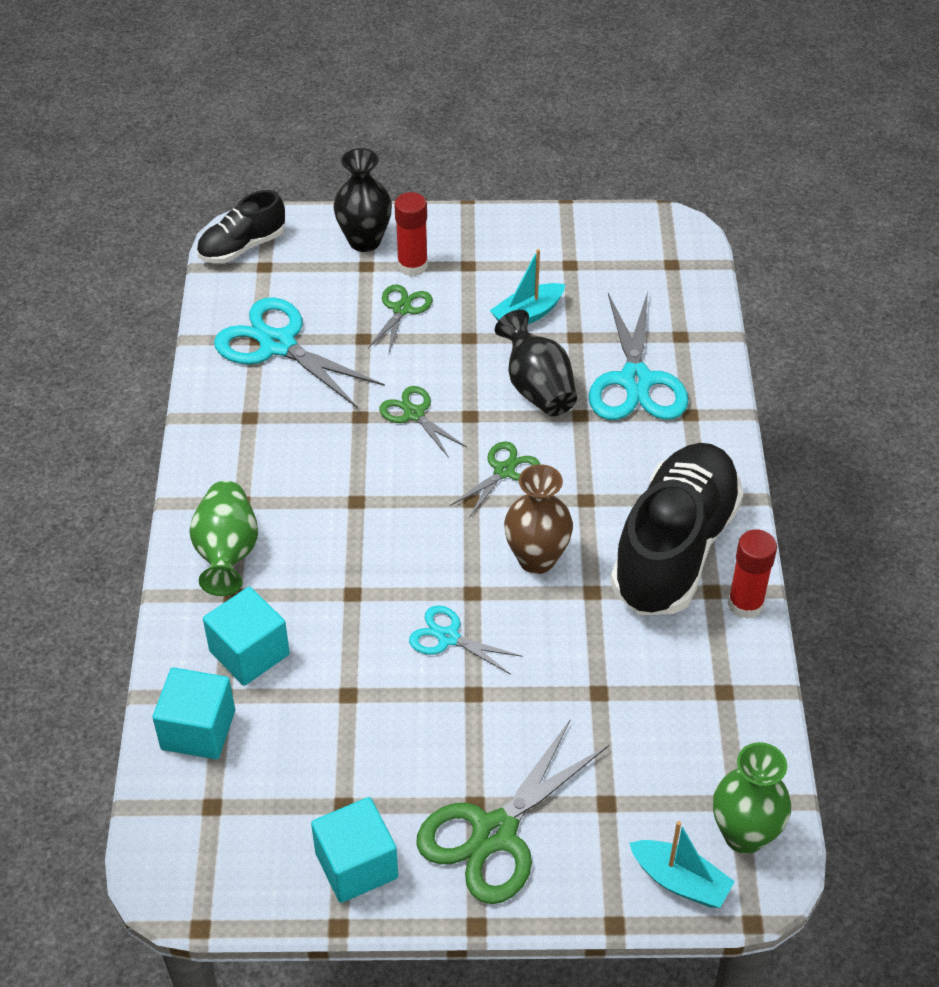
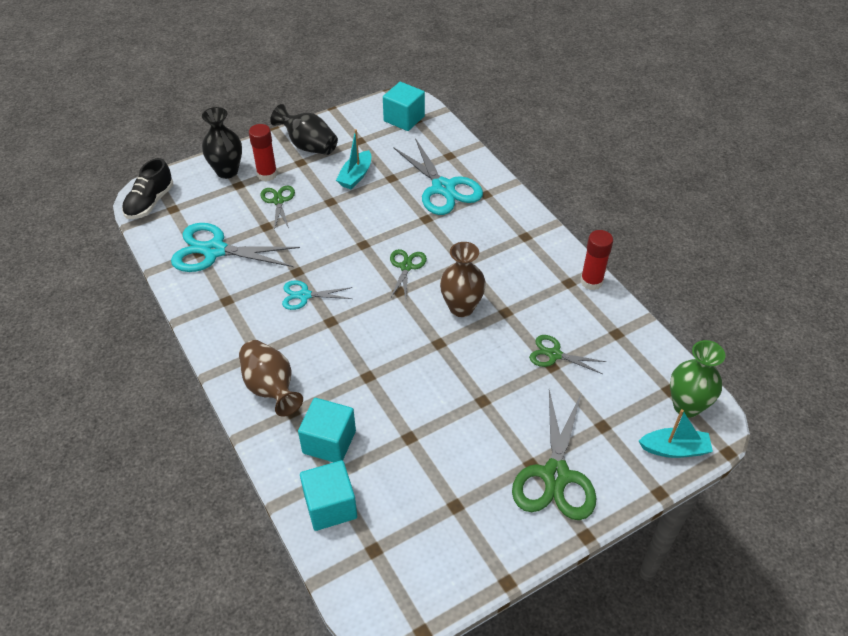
camera: 30 degrees left, 0 degrees up
green vase [189,481,258,596] -> brown vase [239,340,303,417]
turquoise cube [311,797,398,903] -> turquoise cube moved to [383,82,425,131]
green scissors [379,386,467,458] -> green scissors moved to [529,335,607,374]
turquoise scissors [409,605,523,675] -> turquoise scissors moved to [282,280,353,310]
black vase [495,310,577,416] -> black vase moved to [270,104,338,155]
black shoe [611,443,743,615] -> none

